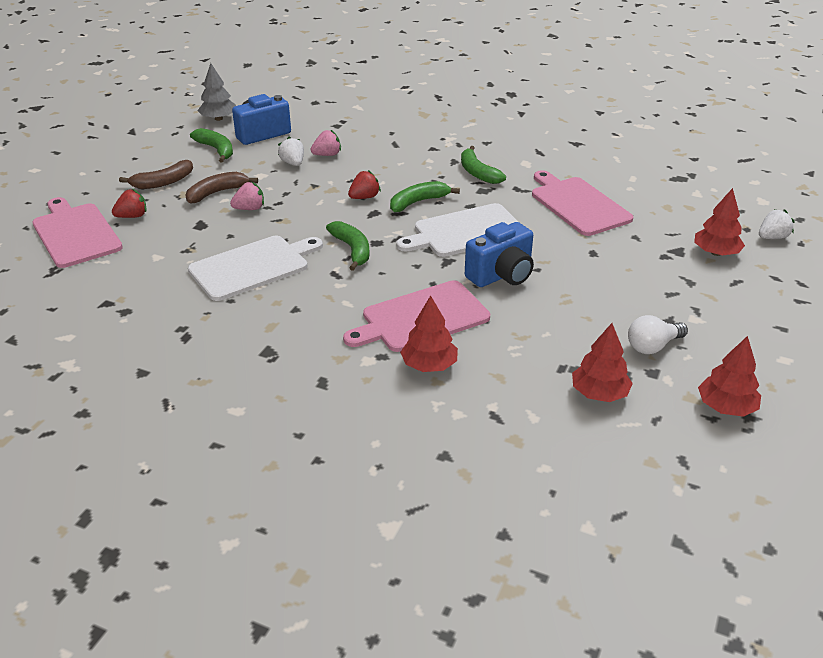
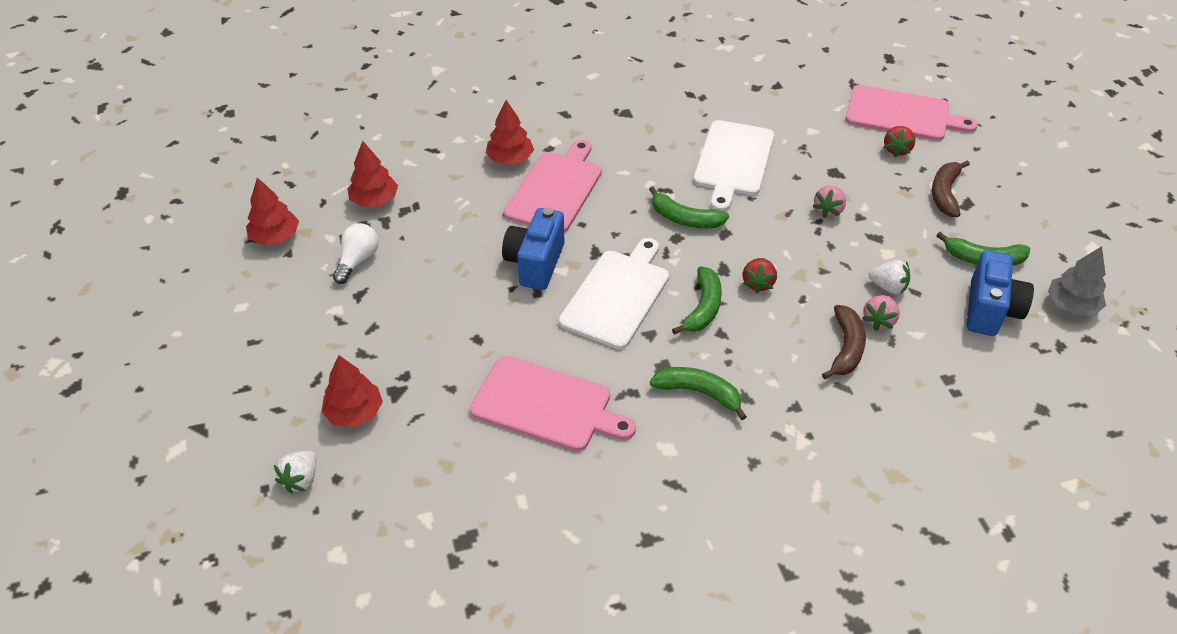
camera: 140 degrees right, 10 degrees up
brown banana [186,172,258,204] -> brown banana moved to [822,305,866,379]

